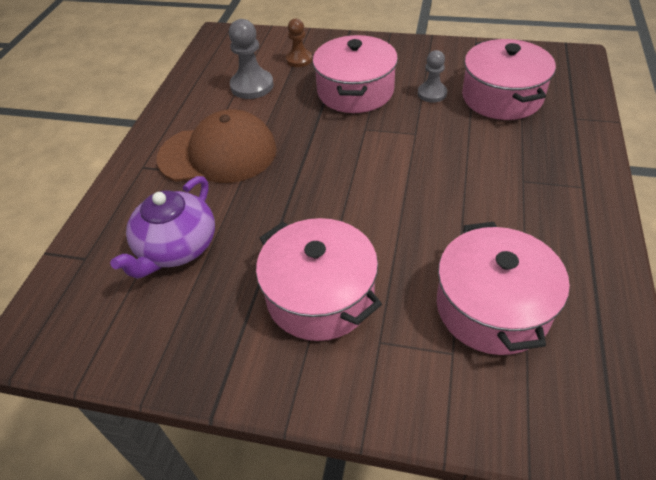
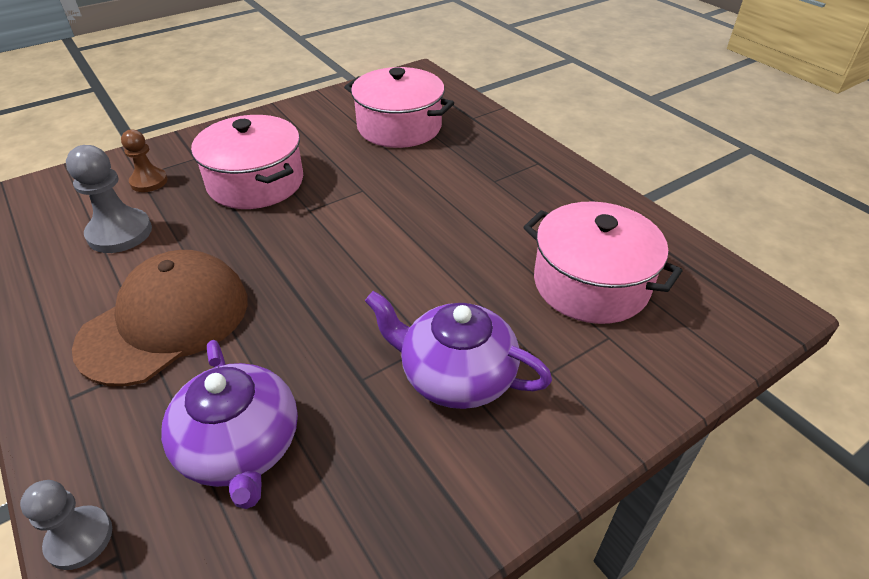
camera: 50 degrees left, 5 degrees down
pink pot [256,218,382,341] -> purple teapot [365,291,552,409]
grey pawn [418,50,447,102] -> grey pawn moved to [20,480,112,570]

